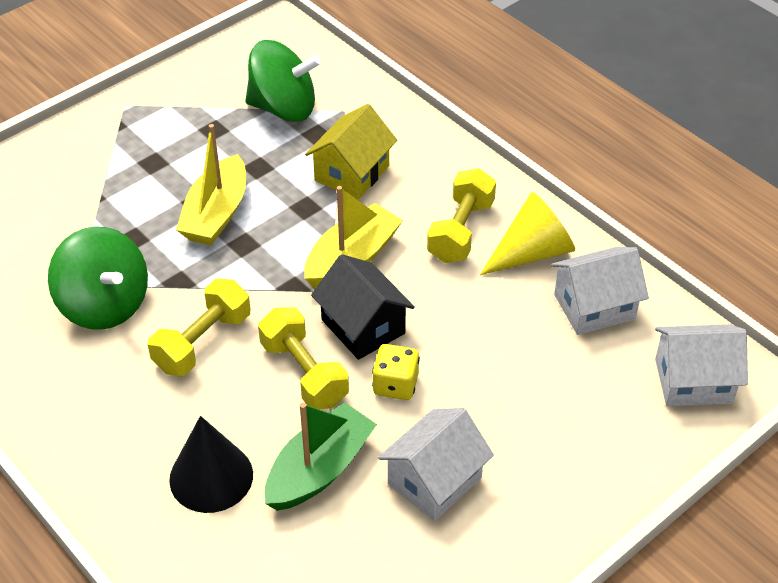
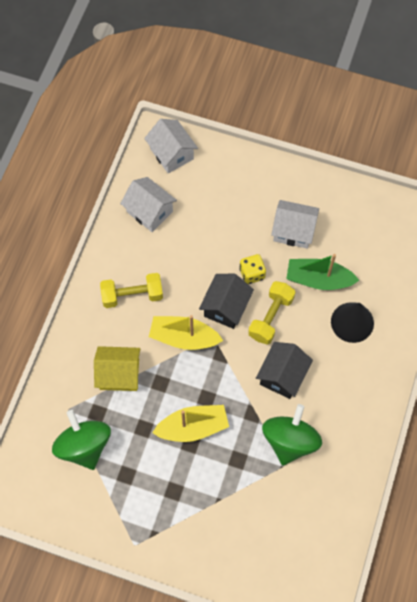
camera: 120 degrees left, 20 degrees up
yellow dumbbell [148,279,250,376] -> black house [256,342,313,399]
yellow cone [480,192,575,275] -> none

